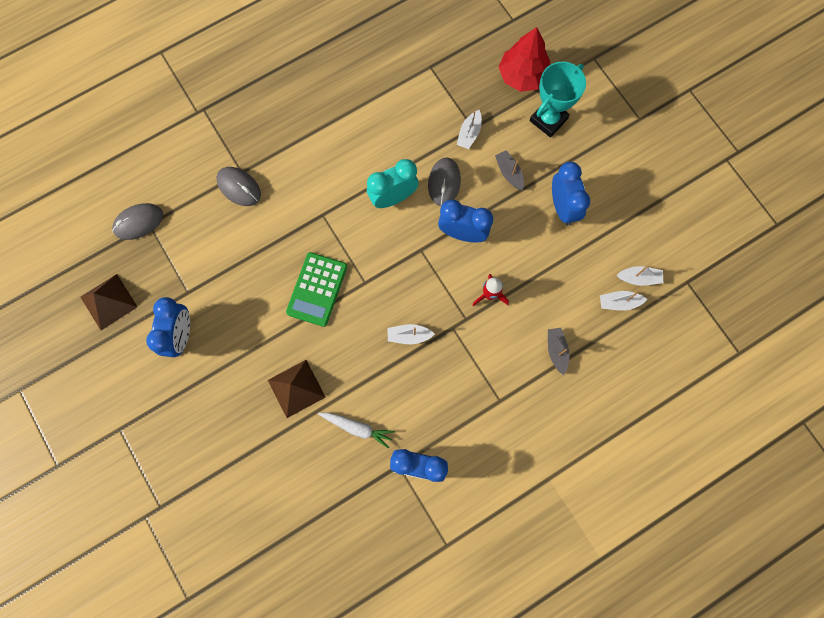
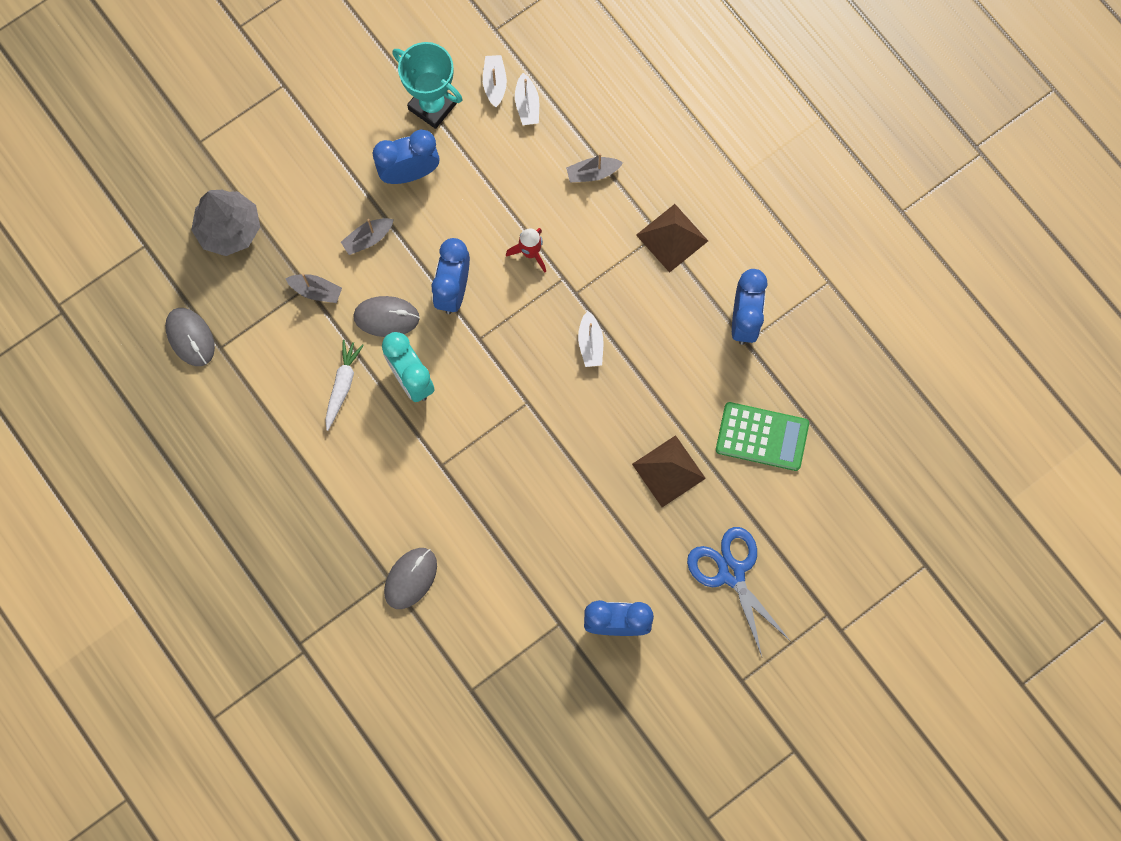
camera: 95 degrees left, 0 degrees up
brown pyramid [81,274,138,330] -> brown pyramid moved to [636,204,708,273]
grey mouse [112,203,163,240] -> grey mouse moved to [165,308,215,366]
green calculator [286,252,347,327] -> green calculator moved to [716,402,809,471]
white carrot [318,412,395,449] -> white carrot moved to [325,340,364,431]
white boat [457,110,482,149] -> grey boat [285,274,342,303]
red tree [499,27,550,92] -> grey tree [191,189,260,256]
turquoise trophy [530,62,586,137] -> turquoise trophy moved to [392,42,462,129]
none -> blue scissors [687,527,789,657]

